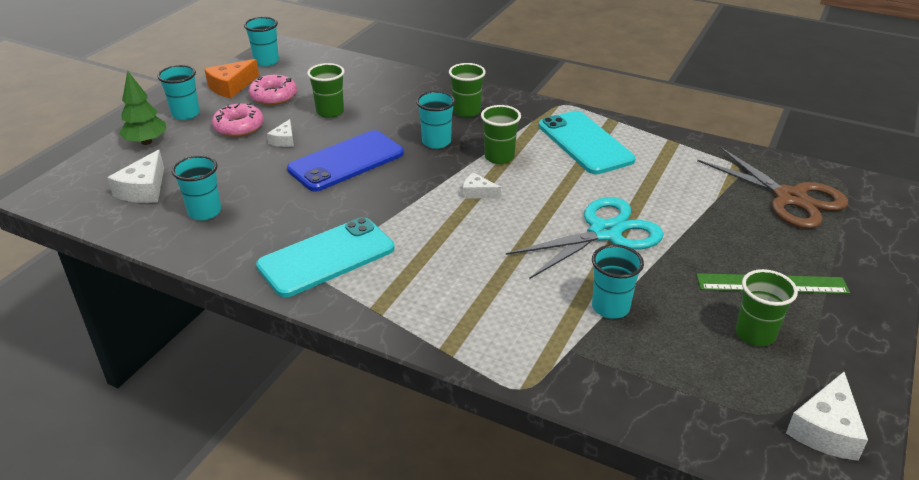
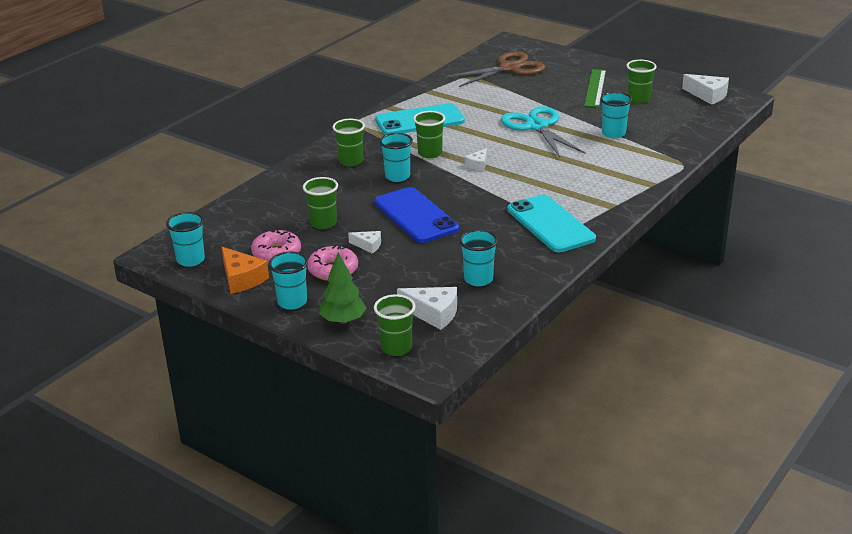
camera: 80 degrees left, 5 degrees down
none -> green cup [374,294,416,356]

